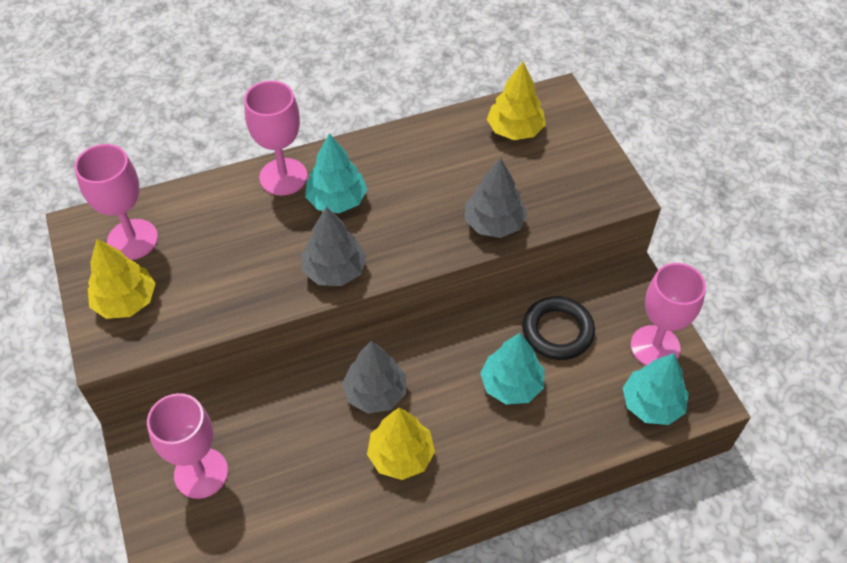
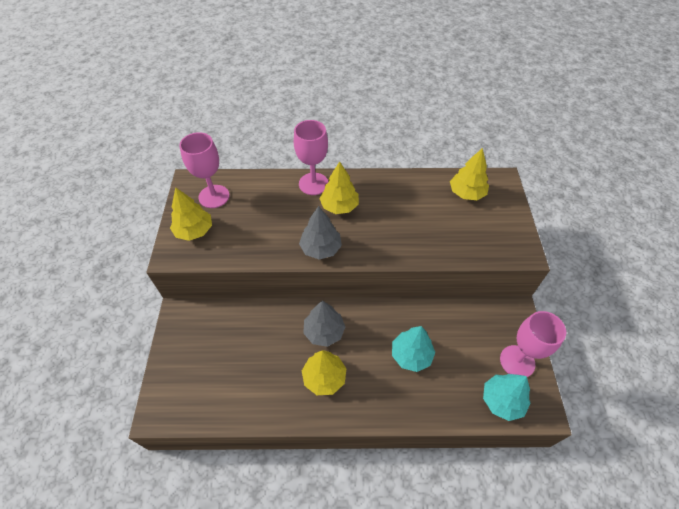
camera: 20 degrees right, 0 degrees up
pink goblet [147,393,228,499] -> none
turquoise tree [305,133,367,213] -> yellow tree [319,161,359,214]
grey tree [465,158,528,238] -> none
black ring [522,296,595,360] -> none

